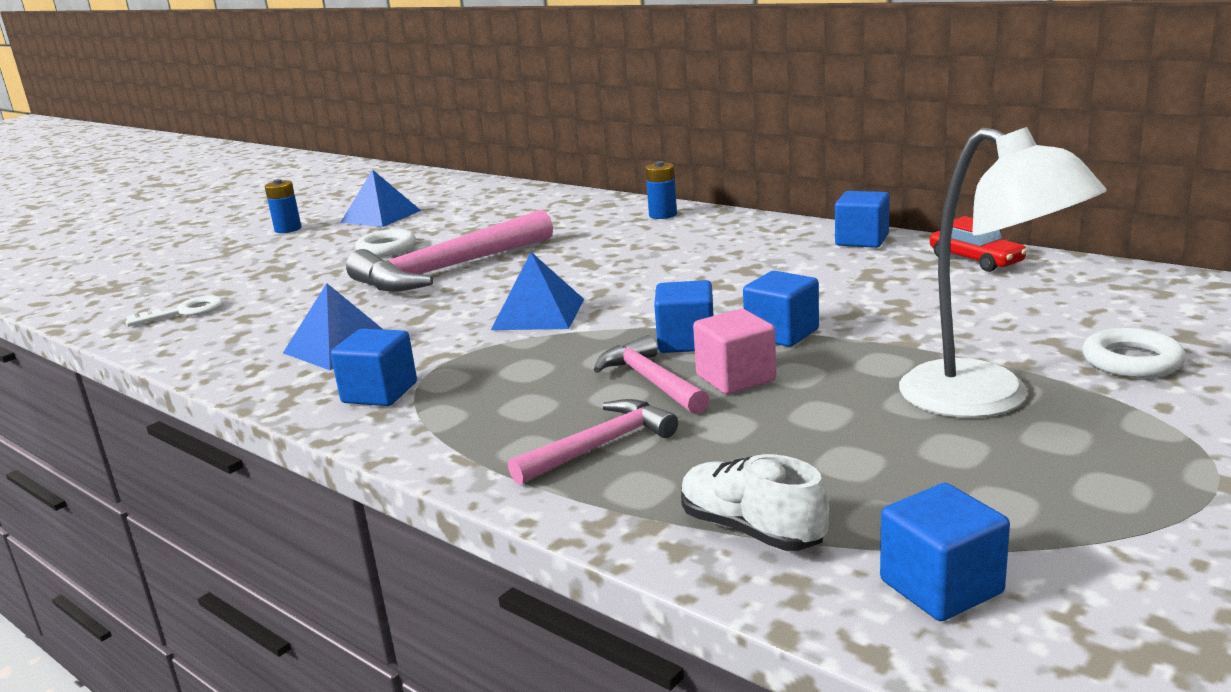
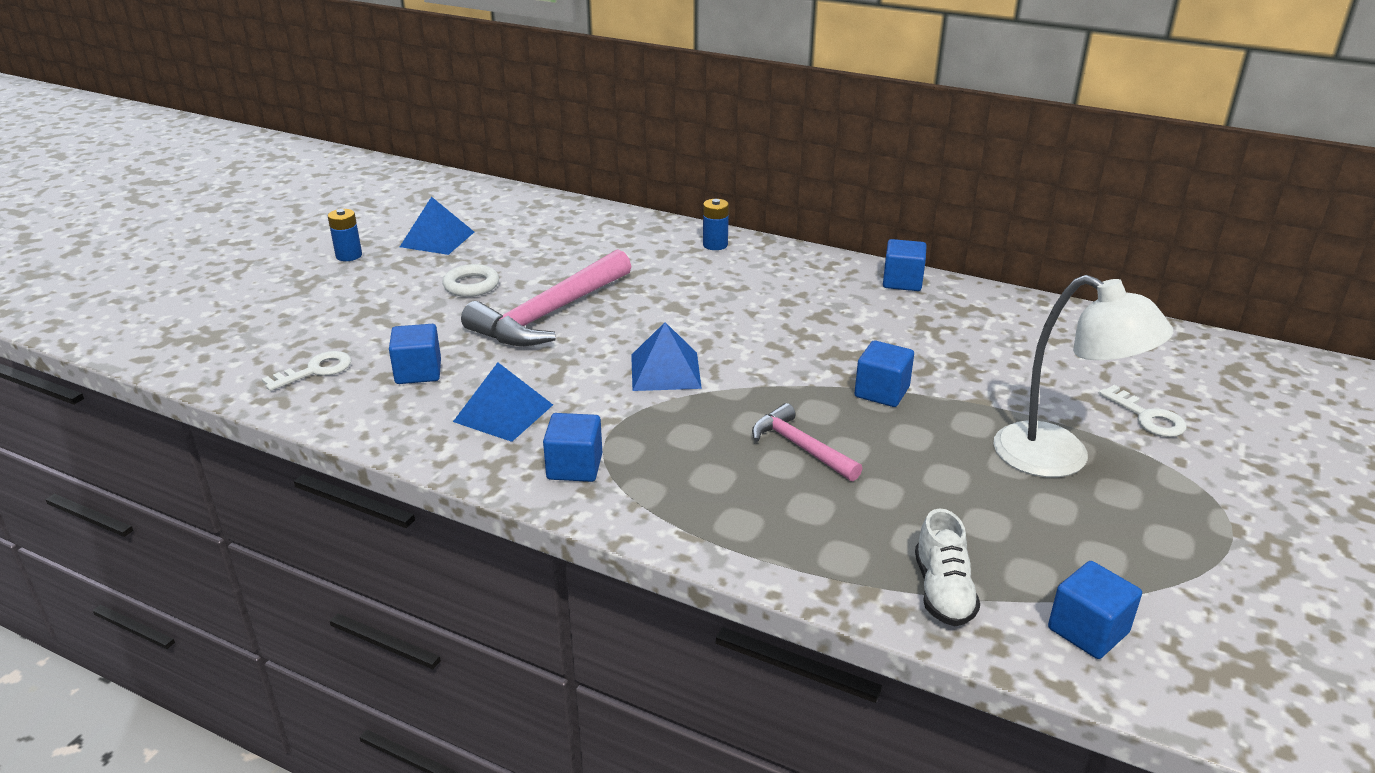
camera: 15 degrees left, 10 degrees up
pink hammer [508,399,678,485] -> none
blue cube [654,280,714,353] -> blue cube moved to [389,324,441,384]
white shoe [681,454,829,551] -> white shoe turned 120 degrees counterclockwise [915,508,980,626]
pink cube [693,309,776,394] -> none
red car [930,216,1028,272] -> none
white ring [1082,328,1186,378] -> white key [1099,385,1187,437]

